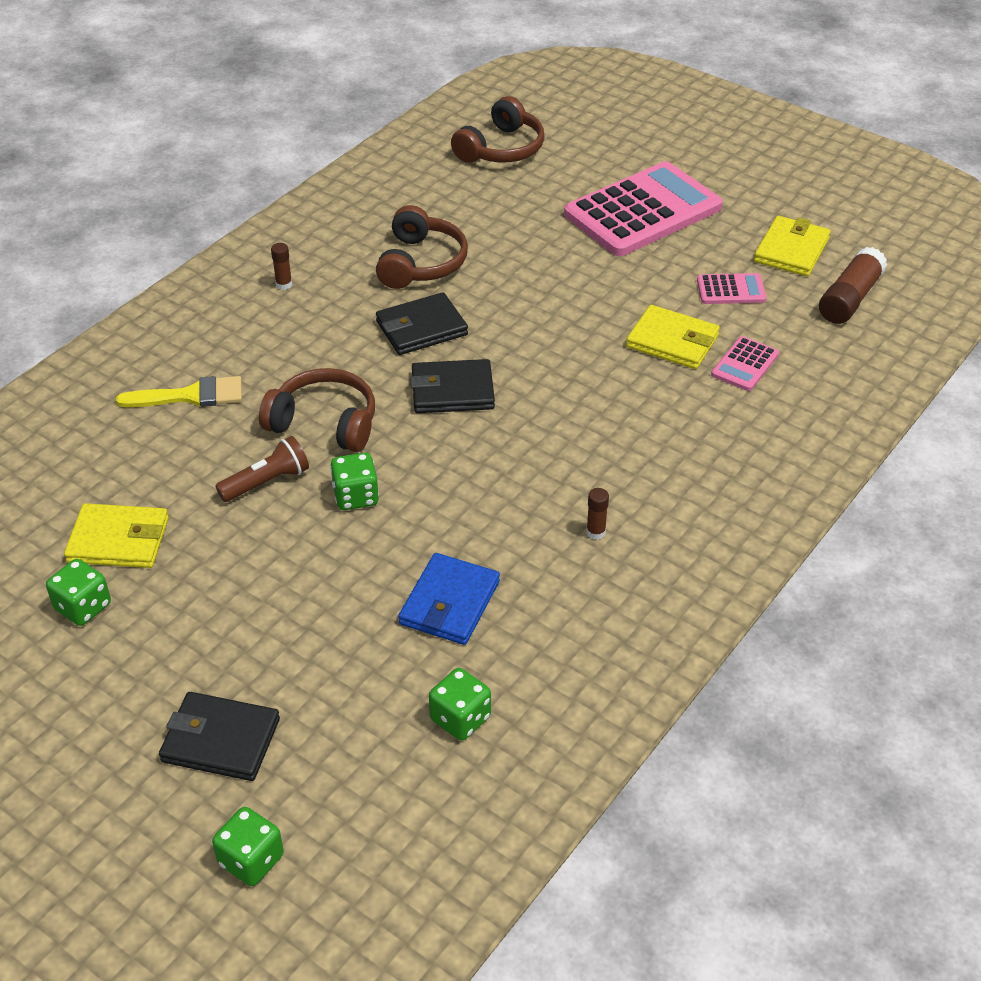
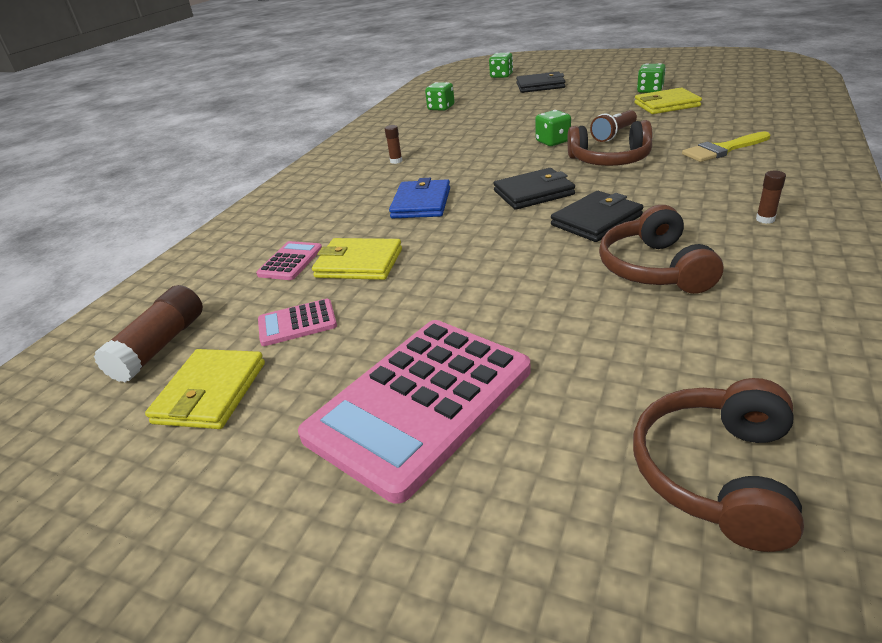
camera: 170 degrees right, 10 degrees down
blue wallet [398,553,500,645] -> blue wallet moved to [389,178,450,218]

